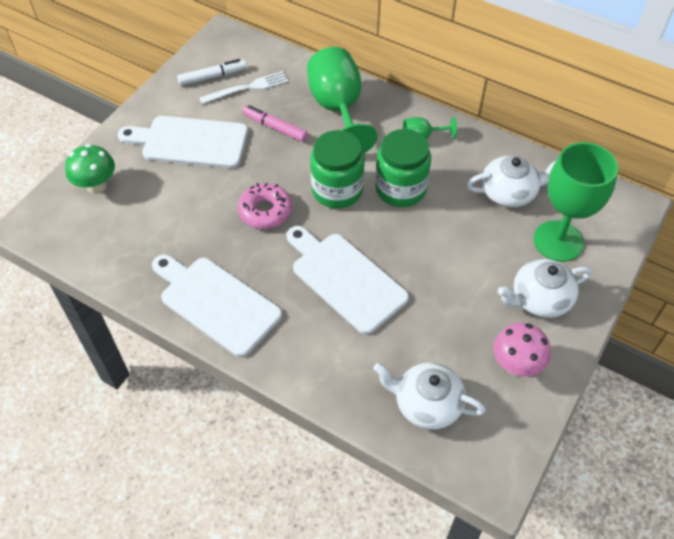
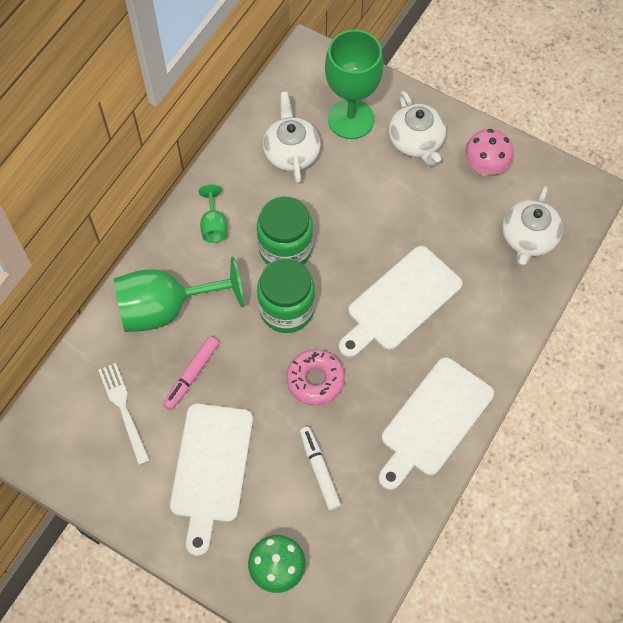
camera: 90 degrees left, 10 degrees up
white marker [177,59,247,86] -> white marker moved to [300,427,341,511]

